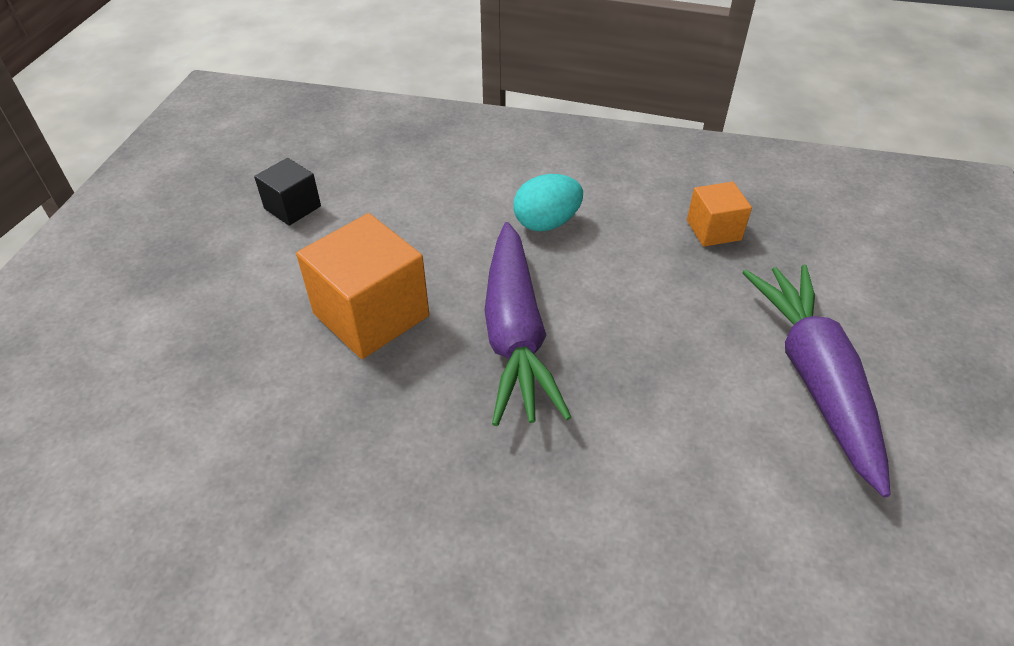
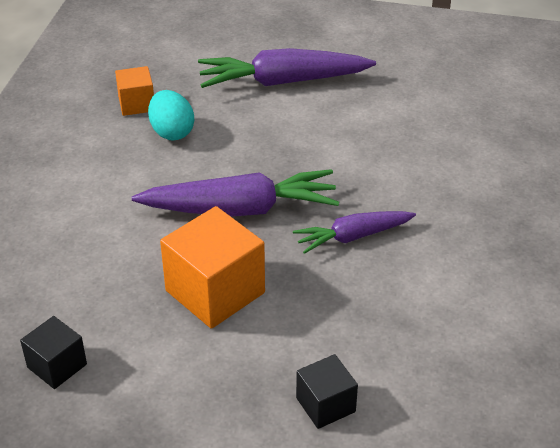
camera: 90 degrees left, 5 degrees down
turquoise egg [513,174,583,231] -> turquoise egg moved to [148,90,194,141]
none -> purple carrot [293,211,416,254]
none -> black cube [296,354,358,429]

